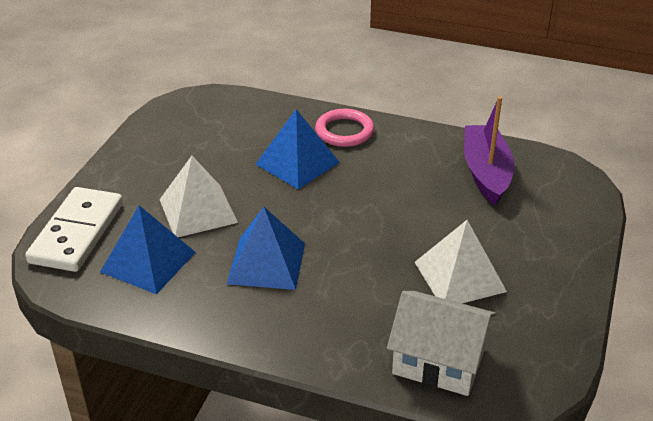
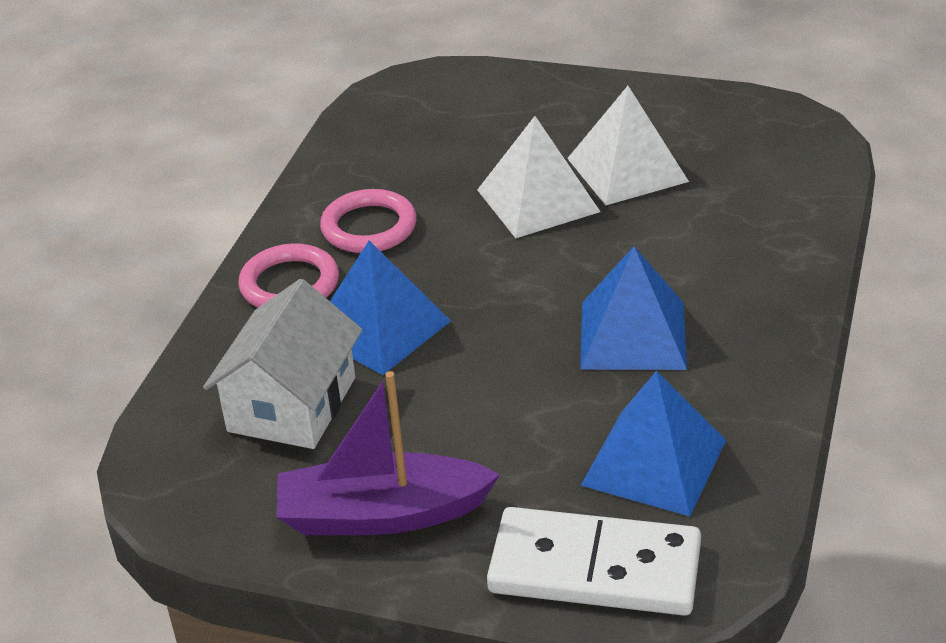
camera: 90 degrees left, 0 degrees up
white pyramid [159,156,238,237] -> white pyramid moved to [477,116,600,238]
white house [387,291,496,396] -> white house moved to [203,279,363,449]
purple boat [464,96,514,205] -> purple boat moved to [276,371,500,535]
none -> pink ring [320,189,417,253]

